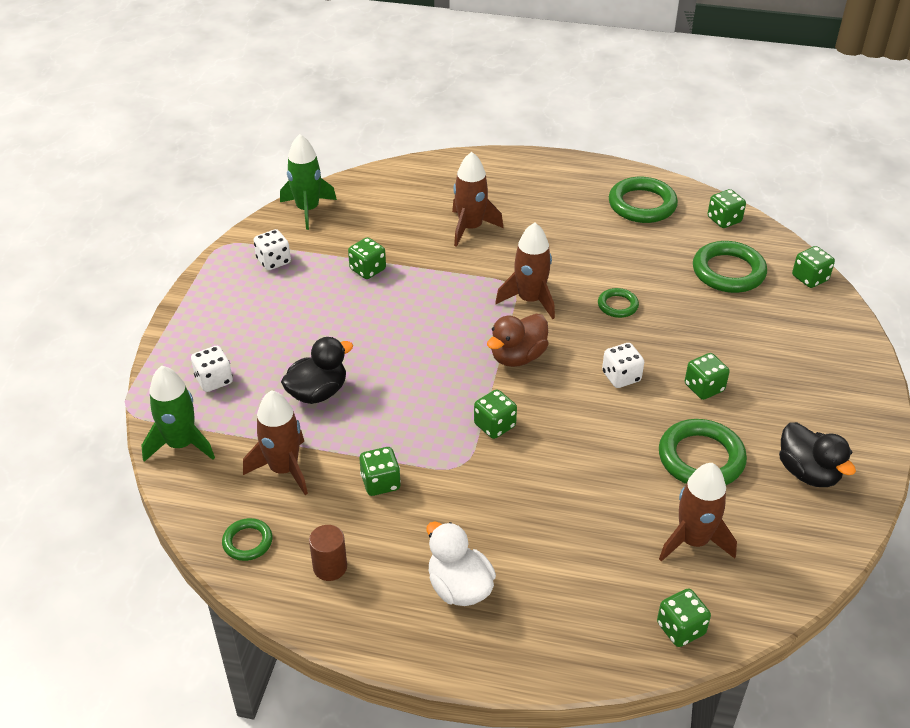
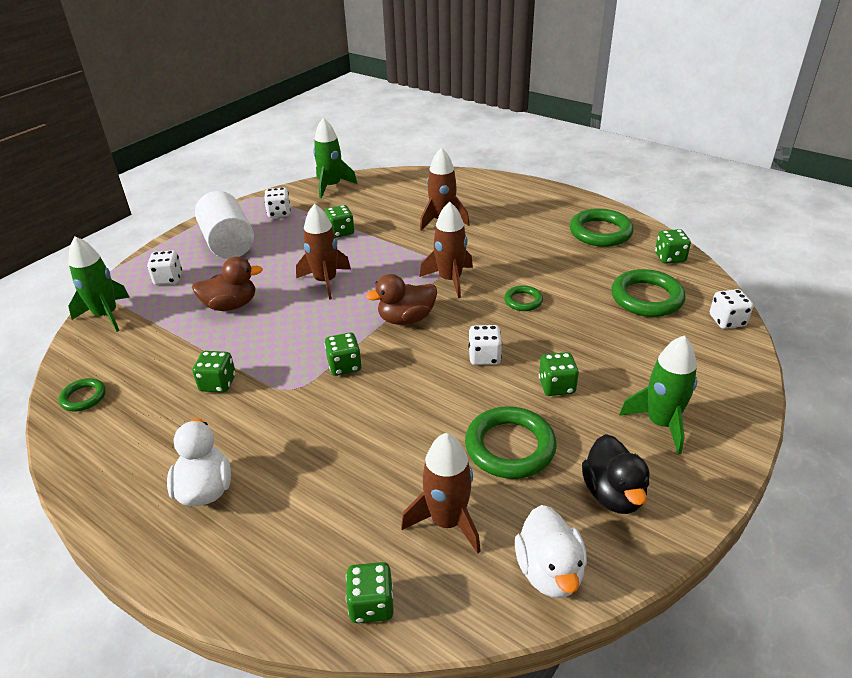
camera: 25 degrees right, 5 degrees down
brown rocket [243,390,308,495] -> brown rocket moved to [296,204,351,300]
black duck [281,337,353,404] -> brown duck [192,256,263,311]
brown cylinder [309,525,347,581] -> none
green dice [792,246,835,288] -> white dice [710,289,753,329]
none -> white cylinder [195,191,254,259]
none -> white duck [515,505,587,598]
none -> green rocket [619,336,697,454]

